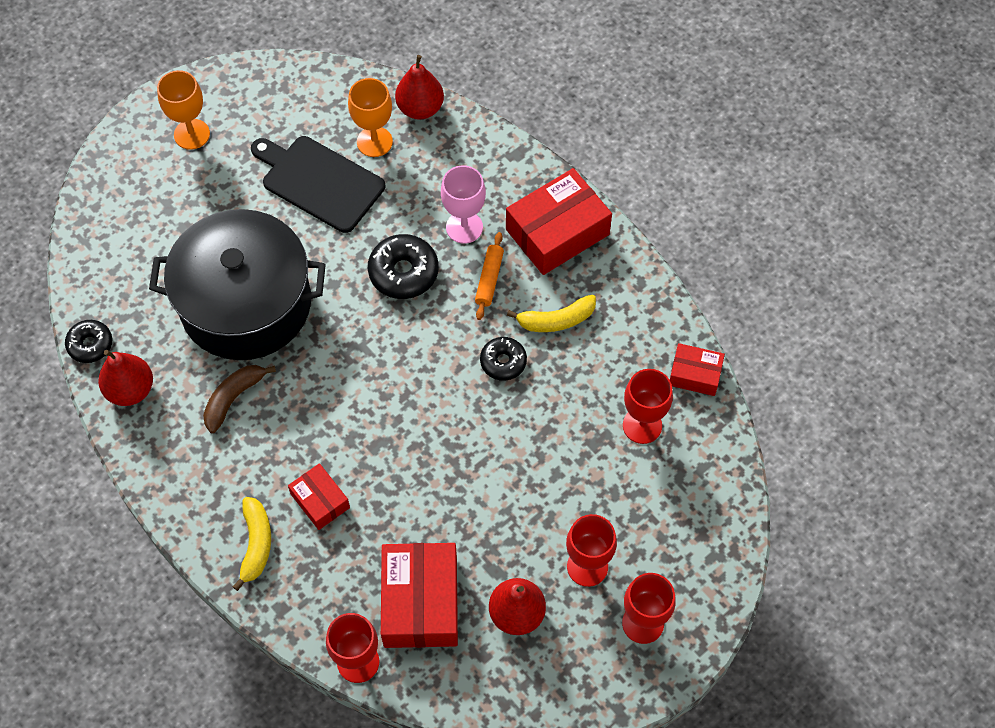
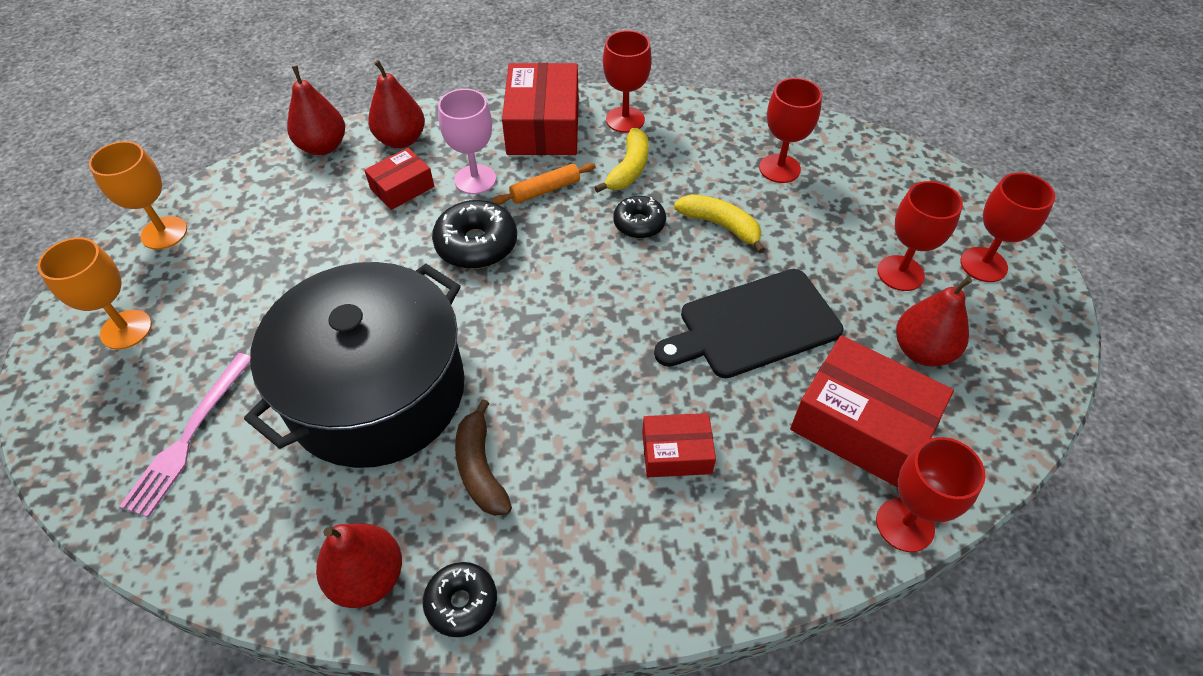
camera: 55 degrees left, 10 degrees down
black donut [65,320,112,363] -> black donut moved to [423,562,497,637]
yellow banana [232,497,271,591] -> yellow banana moved to [674,194,765,253]
black cutting board [251,136,385,233] -> black cutting board moved to [654,269,843,378]
orange goblet [348,78,393,157] -> orange goblet moved to [89,141,187,250]
orange rolling pin [475,232,504,320] -> orange rolling pin turned 75 degrees counterclockwise [492,163,596,205]
red box [670,343,725,396] -> red box moved to [364,148,434,210]
none -> pink fork [119,353,250,518]
none -> red pear [368,60,425,148]
none -> red goblet [603,30,652,133]

